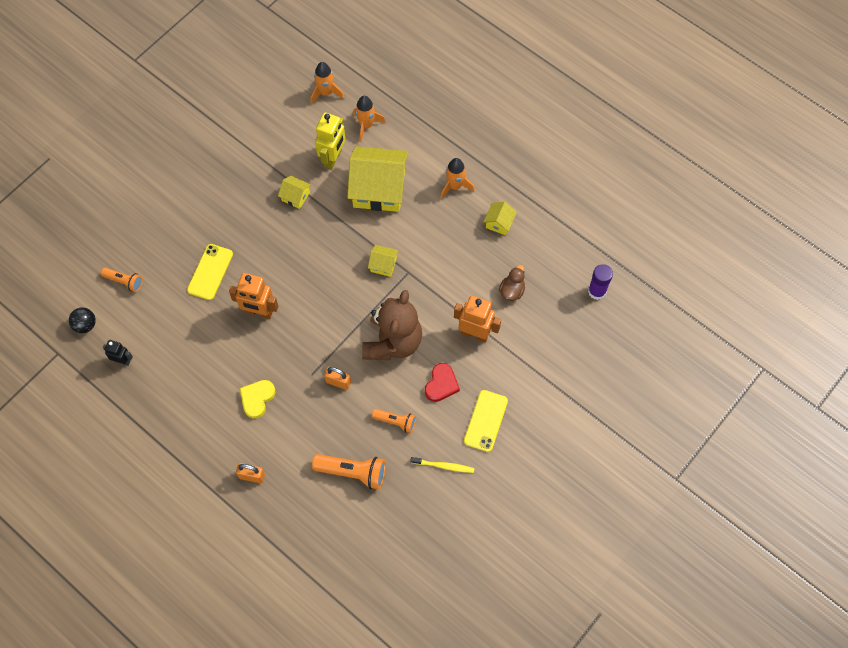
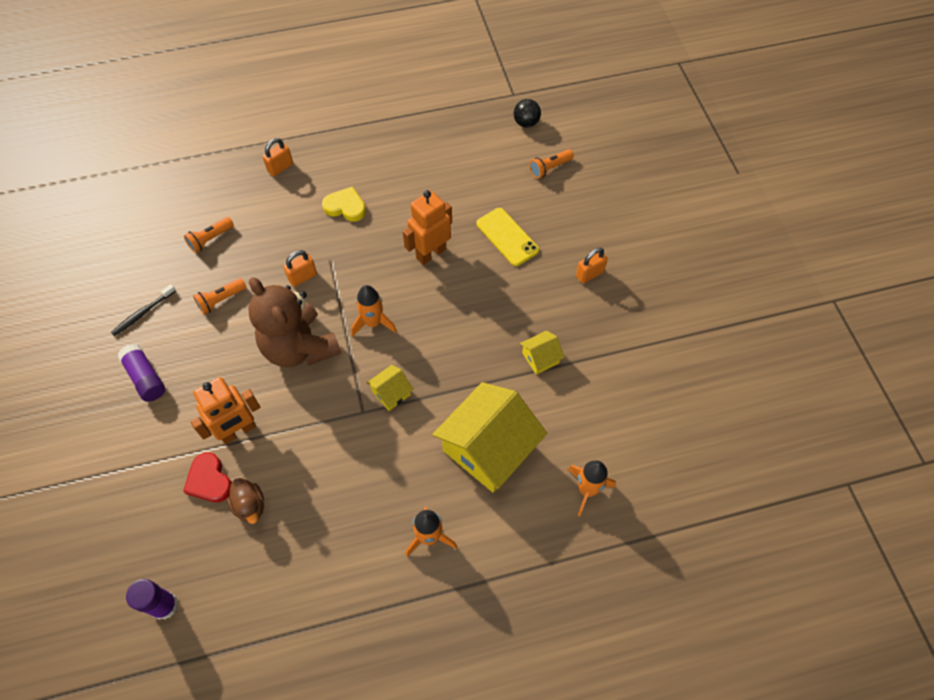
camera: 125 degrees right, 5 degrees down
black robot [103,340,133,366] -> none
yellow heart [240,380,275,419] -> yellow heart turned 45 degrees counterclockwise [322,186,366,222]
orange rocket [311,62,344,104] -> orange rocket moved to [351,285,397,337]
orange flashlight [312,454,386,489] -> orange flashlight [184,217,234,253], size x0.62
yellow robot [315,112,346,169] -> none
yellow toothbrush [410,457,474,473] -> black toothbrush [111,284,176,336]
red heart [425,363,460,402] -> red heart moved to [183,452,232,502]
yellow phone [464,390,508,452] -> purple glue stick [117,344,165,402]
yellow house [483,202,517,235] -> none
none -> orange padlock [576,248,608,284]

